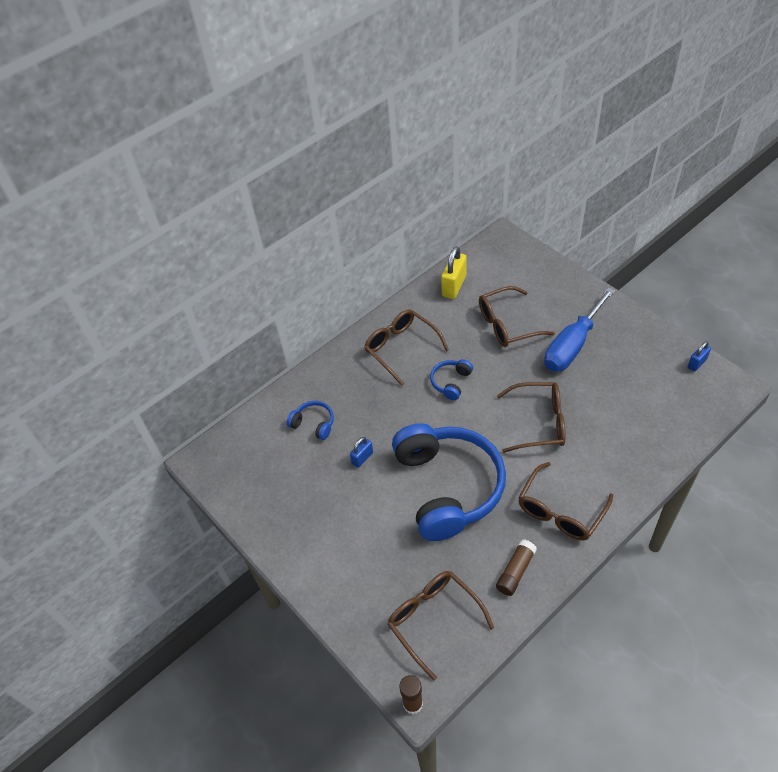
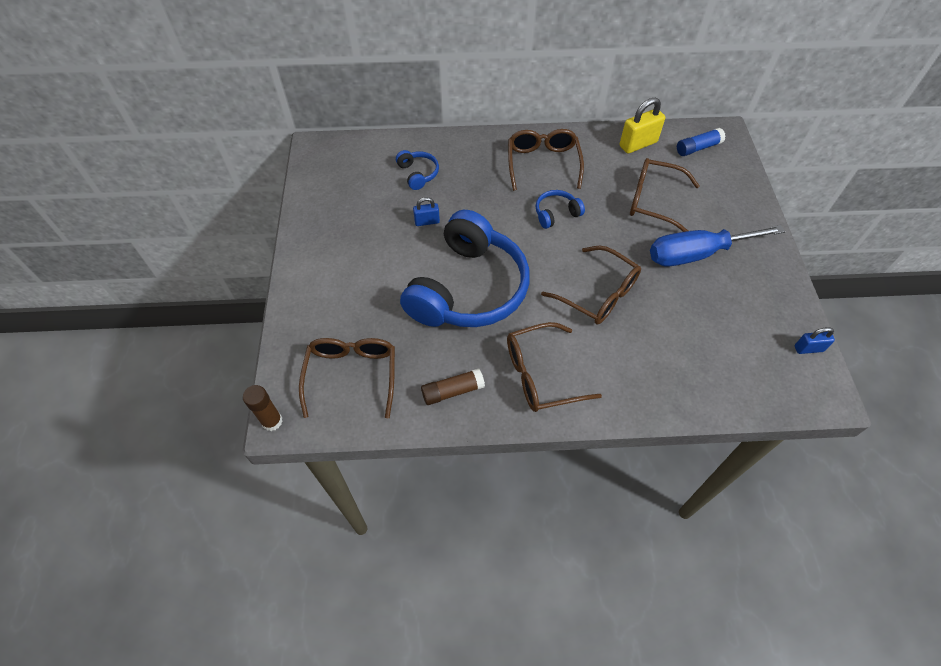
camera: 35 degrees right, 5 degrees up
none -> blue glue stick [677,128,726,156]

